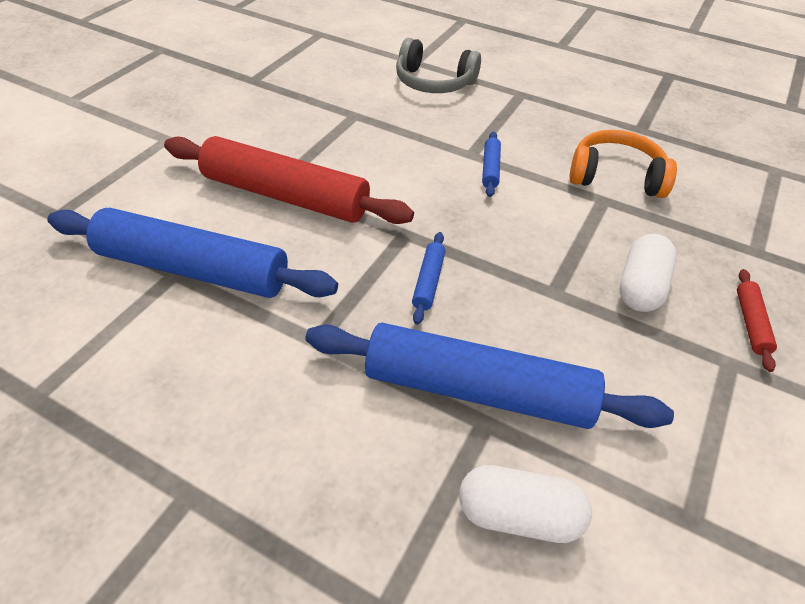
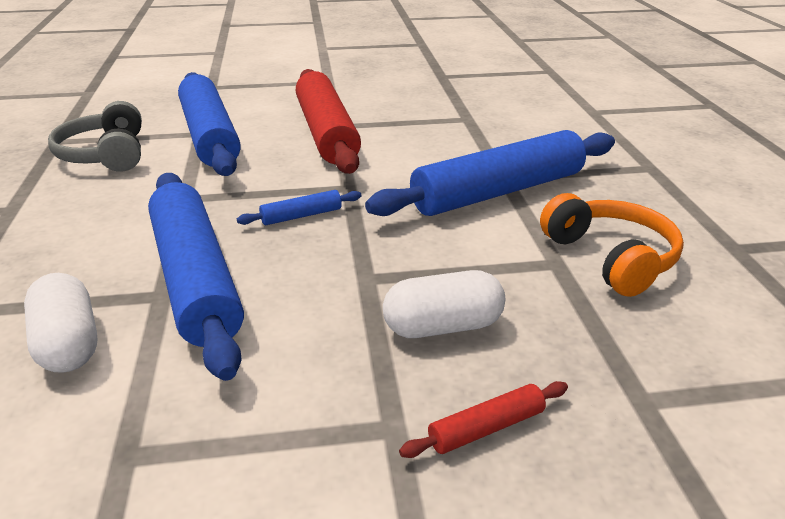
camera: 55 degrees right, 15 degrees down
grey headphones [396,38,481,93] -> grey headphones moved to [48,101,142,172]
blue rolling pin [482,132,501,197] -> blue rolling pin [365,130,615,216], size x2.45

